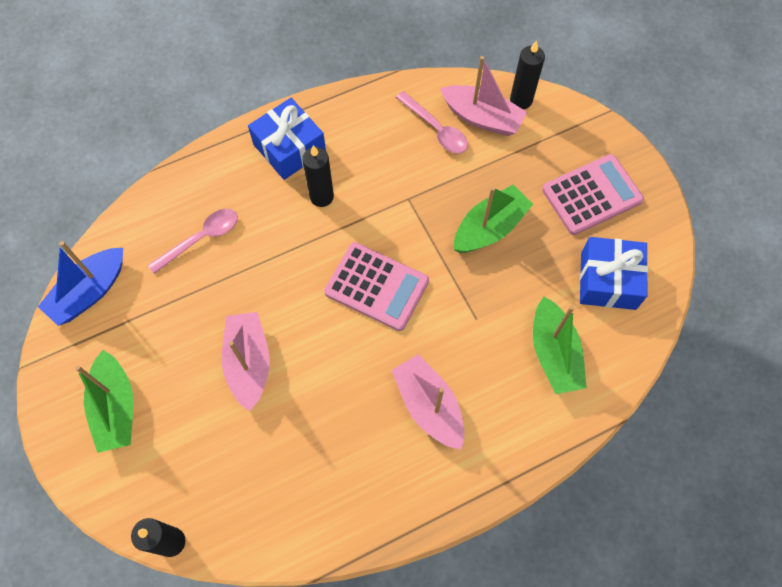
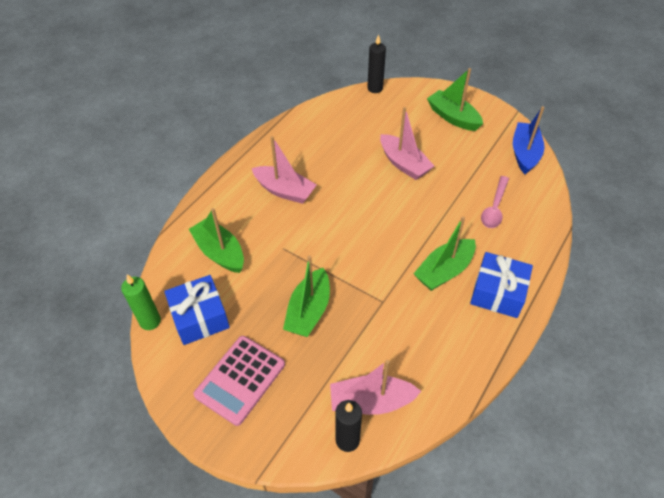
camera: 150 degrees right, 15 degrees down
black candle [302,145,334,207] -> green boat [414,217,476,291]
pink calculator [324,242,429,331] -> none
pink spoon [396,91,468,154] -> none
none -> green candle [121,274,161,330]

